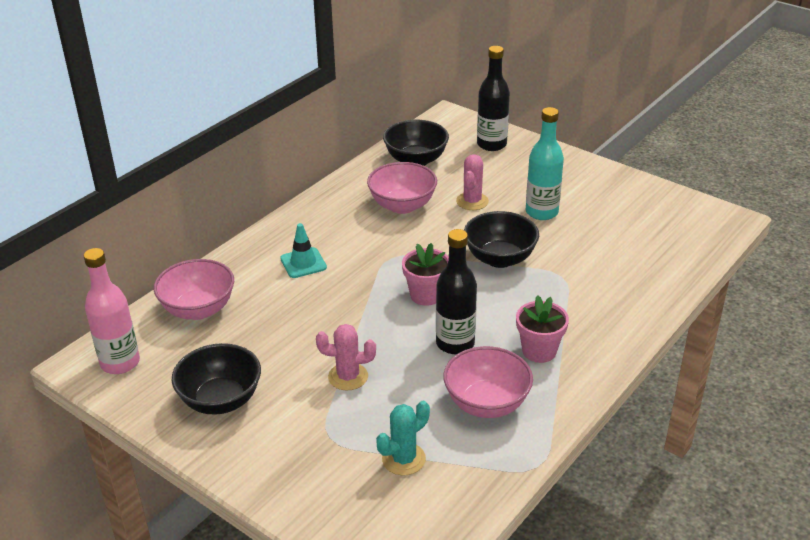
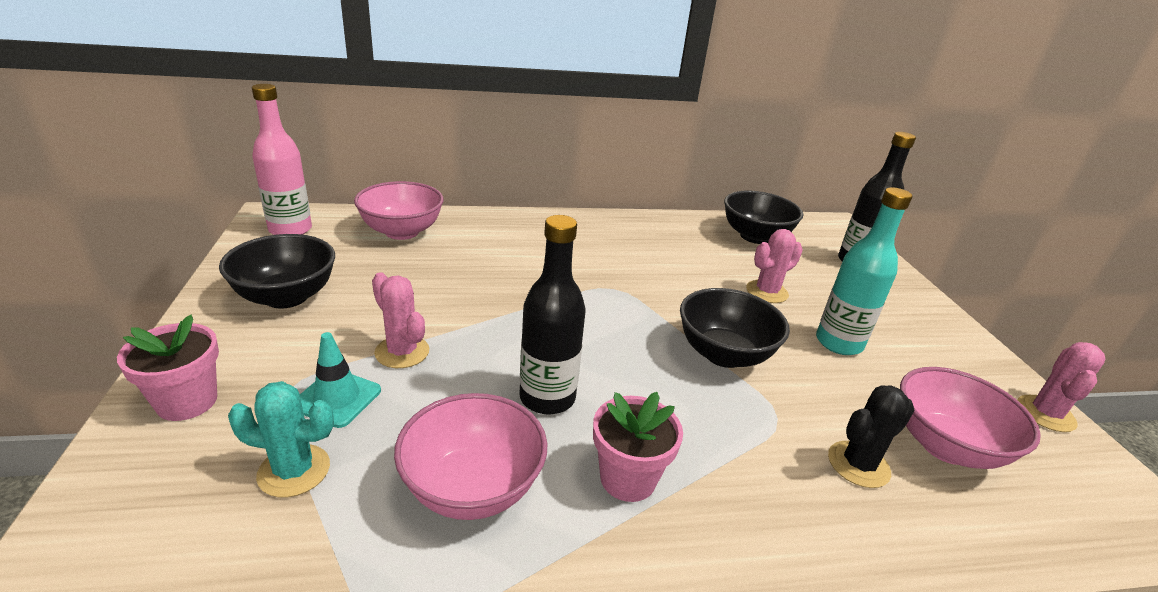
camera: 40 degrees right, 5 degrees down
turquoise traffic cone [280,223,327,278] -> turquoise traffic cone moved to [300,332,381,428]
pink bowl [367,162,437,214] -> pink bowl moved to [900,367,1041,469]
pink flower pot [402,243,449,306] -> pink flower pot moved to [117,315,219,421]
none -> black cactus [828,385,914,488]
none -> pink cactus [1018,342,1106,432]

